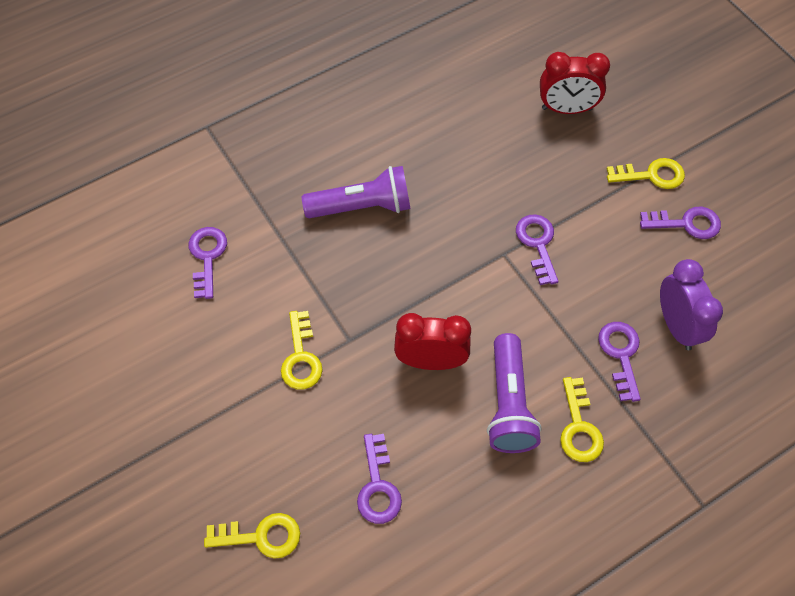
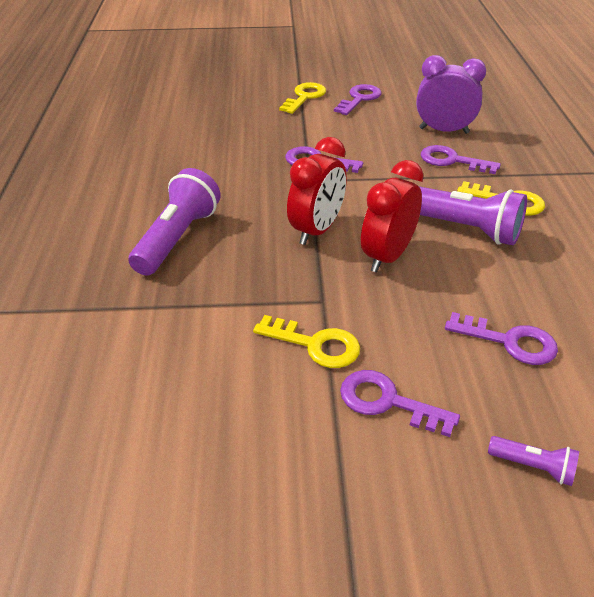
camera: 60 degrees left, 20 degrees down
purple key [189,227,227,299] -> purple key moved to [340,370,460,437]
yellow key [204,513,300,559] -> purple flashlight [488,436,579,486]
red clock [540,52,610,114] -> red clock moved to [287,137,347,245]

